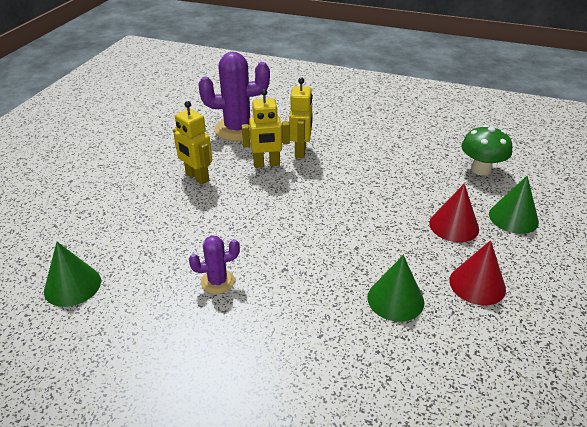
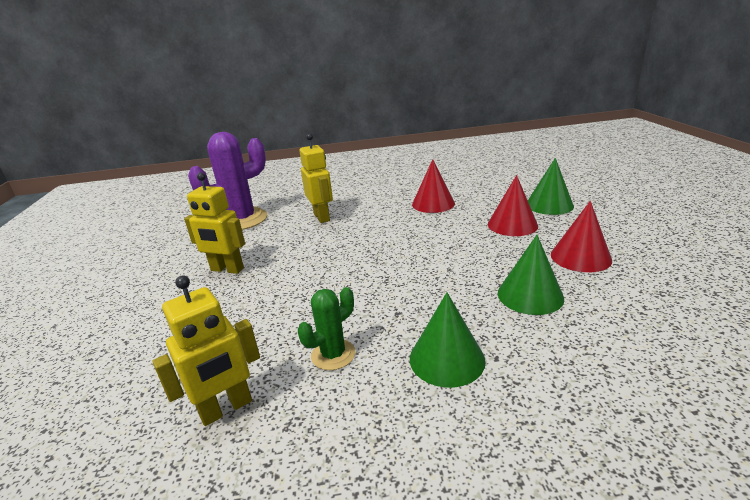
camera: 25 degrees left, 10 degrees down
green cone [44,242,101,307] -> green cone moved to [410,292,486,388]
purple cactus [189,235,240,294] -> green cactus [298,287,356,370]
yellow robot [242,89,290,168] -> yellow robot moved to [152,275,260,426]
green mushroom [461,125,512,176] -> none
none -> red cone [412,159,455,213]

